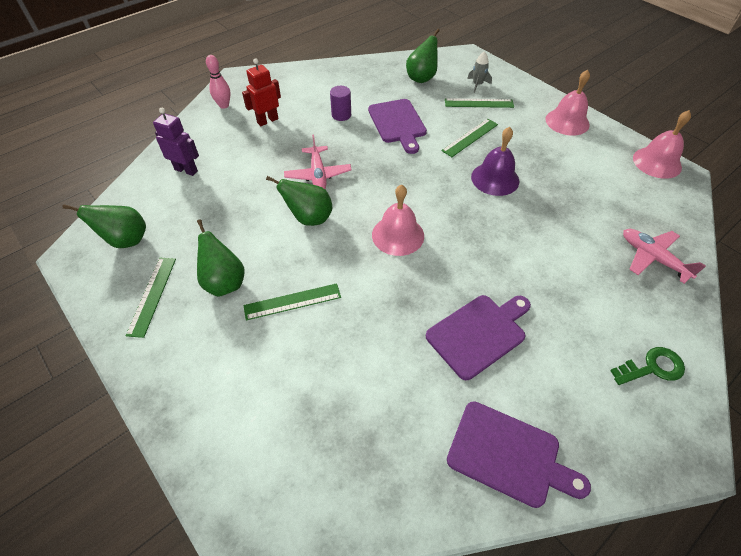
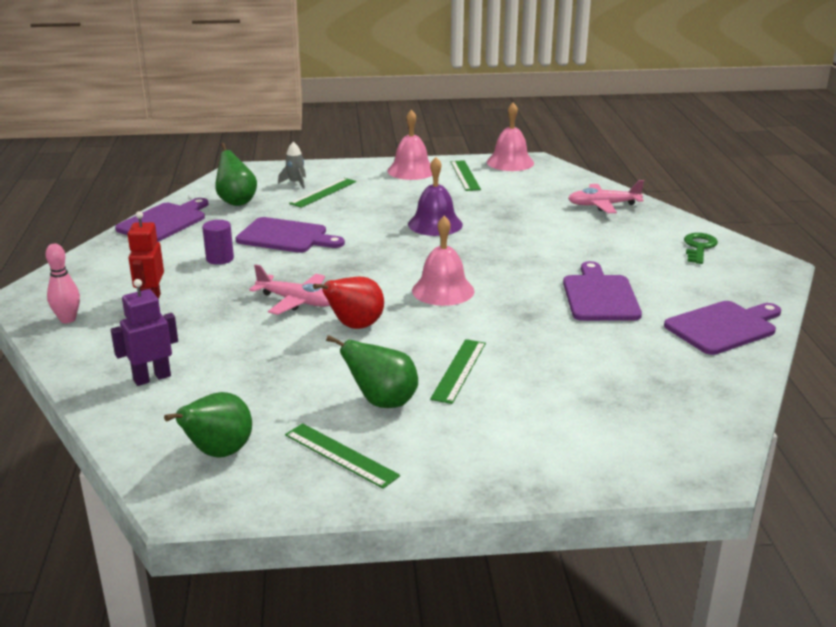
camera: 55 degrees left, 25 degrees down
green pear [266,176,332,226] -> red pear [313,277,384,329]
green ruler [441,119,498,157] -> green ruler moved to [450,160,481,191]
none -> purple cutting board [115,198,208,242]

